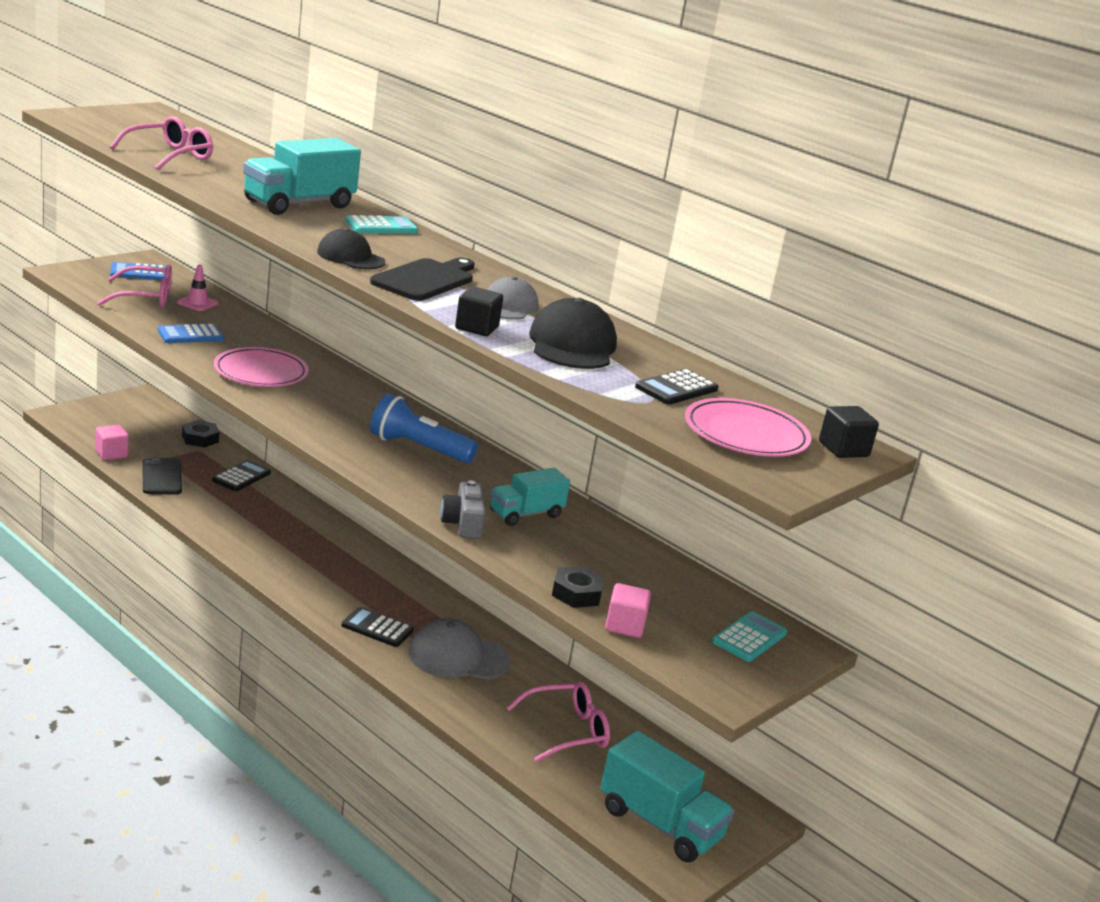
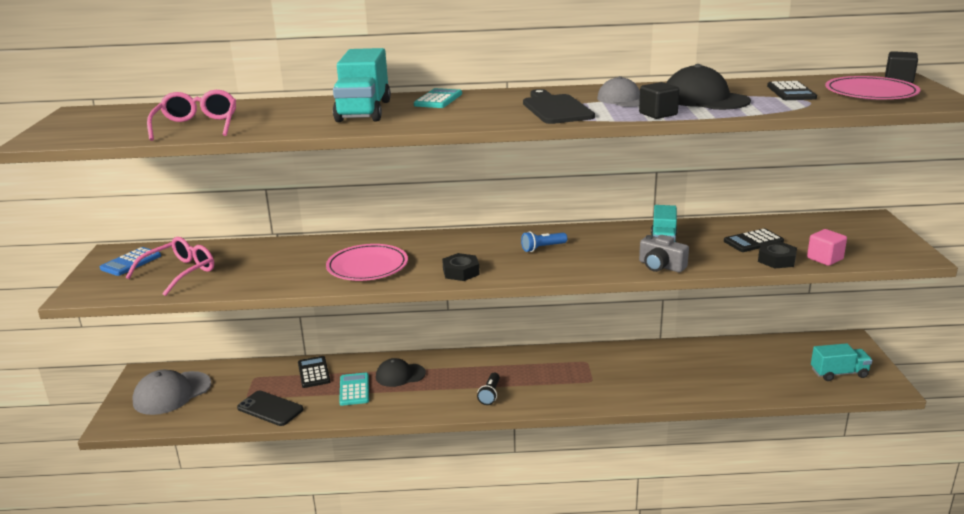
camera: 40 degrees left, 0 degrees up
pink cube [95,425,129,460] -> none
blue calculator [158,324,224,343] -> none
pink traffic cone [177,265,218,311] -> none
black nut [182,420,220,448] -> black nut moved to [442,253,480,281]
black cap [317,228,385,269] -> black cap moved to [376,358,426,387]
black calculator [342,607,414,647] -> black calculator moved to [724,228,784,252]
blue flashlight [370,393,478,464] -> blue flashlight [521,231,567,252], size x0.55
grey cap [409,618,511,679] -> grey cap moved to [133,370,211,415]
pink glasses [506,681,610,762] -> none
turquoise truck [600,730,734,862] -> turquoise truck [811,343,873,381], size x0.63
turquoise calculator [712,611,787,662] -> turquoise calculator moved to [339,372,369,406]
none -> black flashlight [477,373,500,405]

